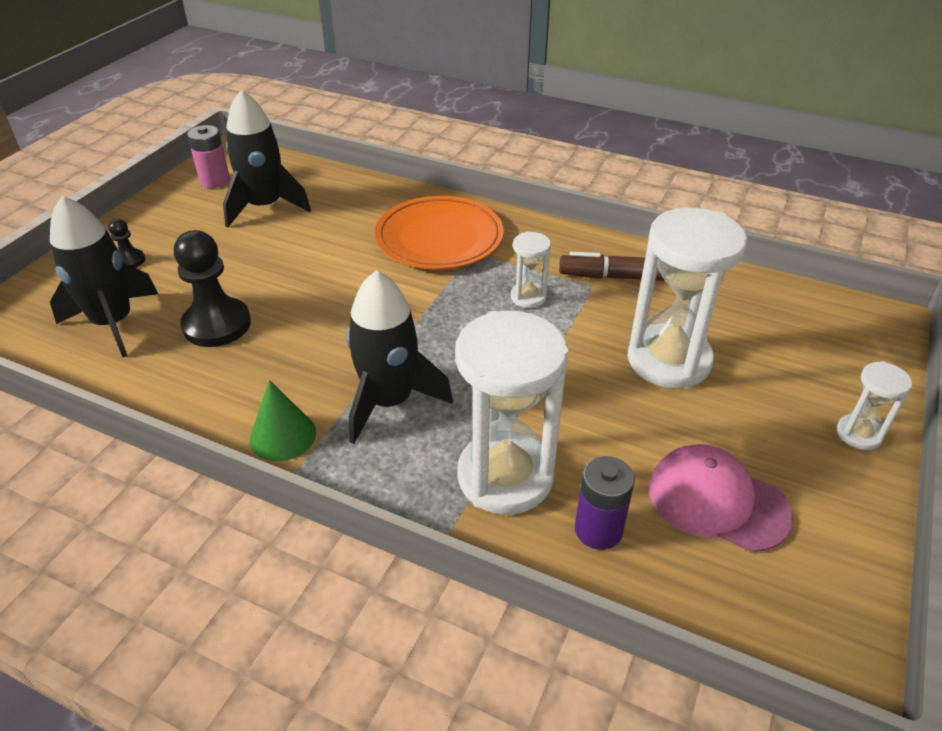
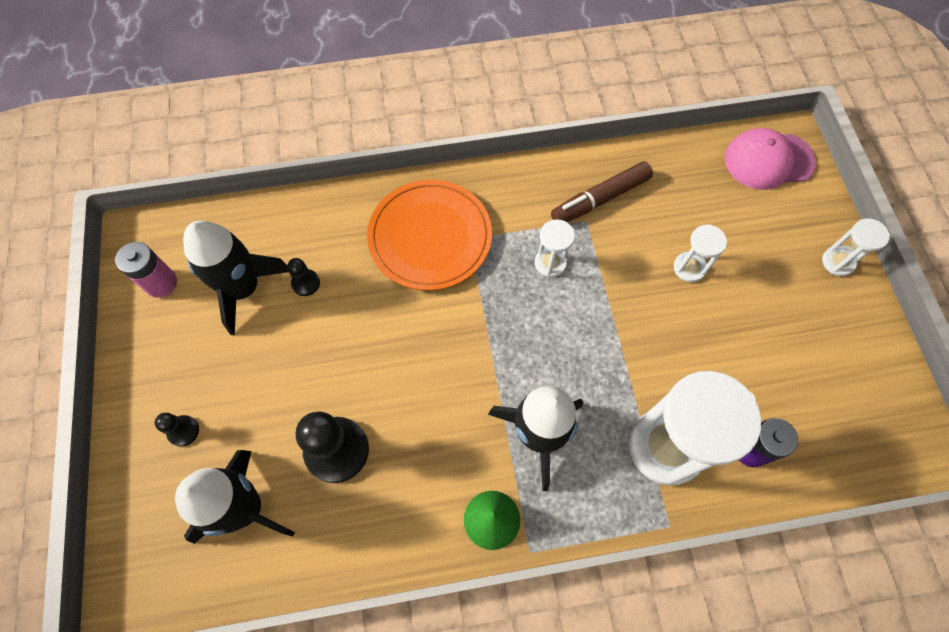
camera: 35 degrees left, 25 degrees up
white hourglass [628,207,747,389] -> white hourglass [674,224,727,282], size x0.47
pink cap [649,444,793,552] -> pink cap moved to [725,128,817,190]
none -> black pawn [287,258,320,296]

